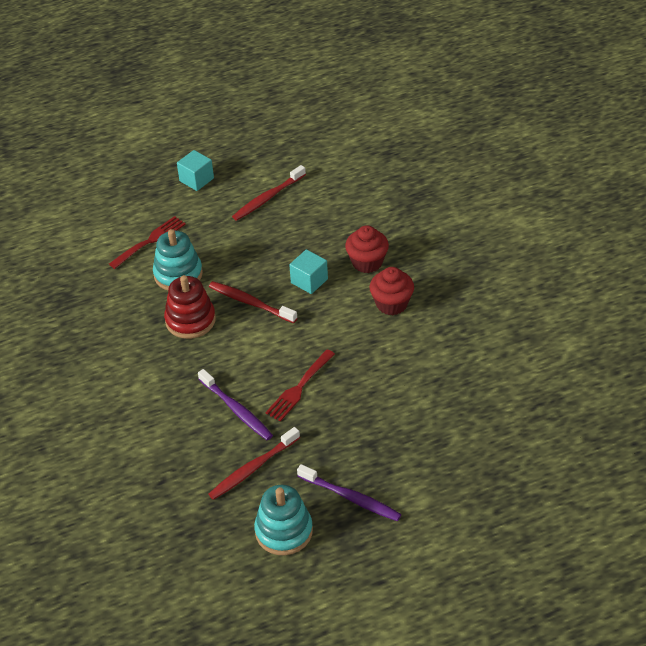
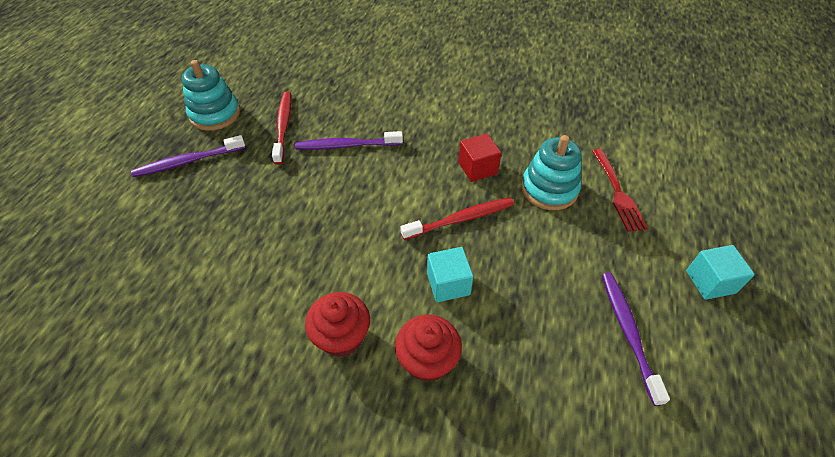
camera: 125 degrees right, 5 degrees up
red stacking toy [164,275,216,339] -> red cube [458,133,501,182]
red toothbrush [232,165,306,221] -> purple toothbrush [602,273,670,406]
red fork [265,350,335,421] -> none

